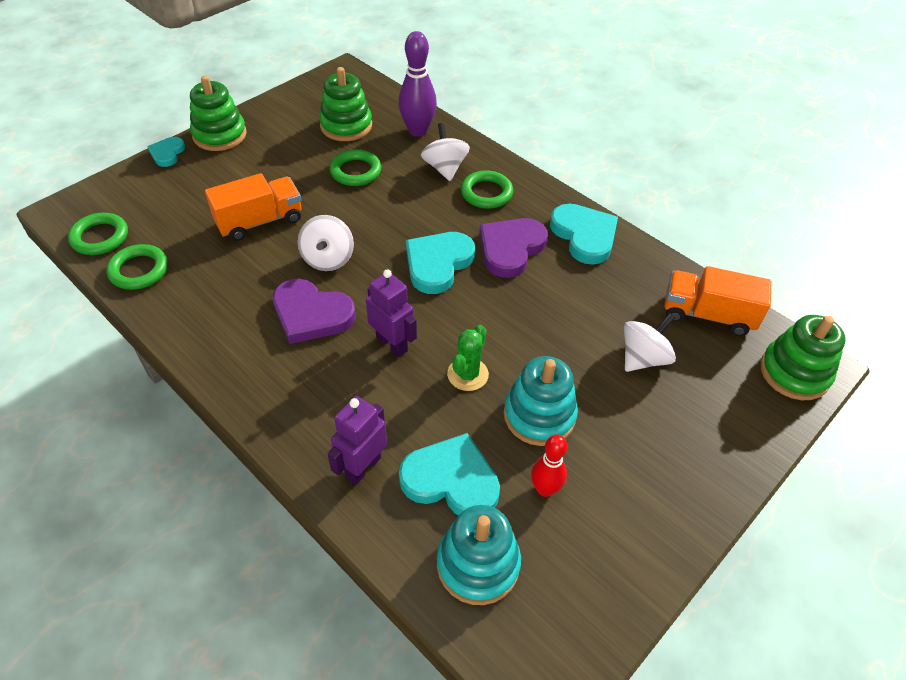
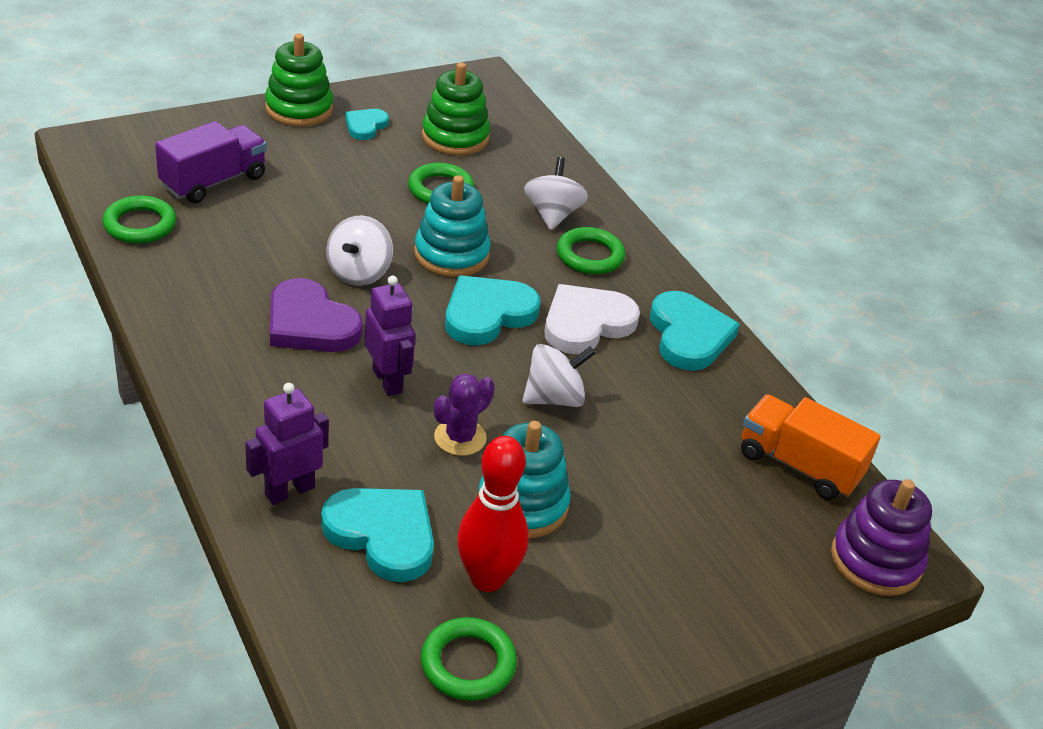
camera: 15 degrees right, 10 degrees down
green ring [68,213,128,255] -> green ring moved to [421,617,517,701]
turquoise heart [147,137,185,167] -> turquoise heart moved to [345,109,389,140]
orange truck [205,173,302,241] -> none
purple bowling pin [398,31,437,137] -> none
turquoise stacking toy [437,505,521,605] -> turquoise stacking toy moved to [414,175,491,277]
green cactus [447,325,489,391] -> purple cactus [434,373,495,456]
purple heart [479,218,548,278] -> white heart [544,284,640,354]
red bowling pin [531,434,567,497] -> red bowling pin [457,436,529,592], size x1.61
white spinning top [624,313,676,372] -> white spinning top moved to [522,344,596,407]
green stacking toy [760,315,846,400] -> purple stacking toy [831,479,932,596]
none -> purple truck [155,121,267,203]

